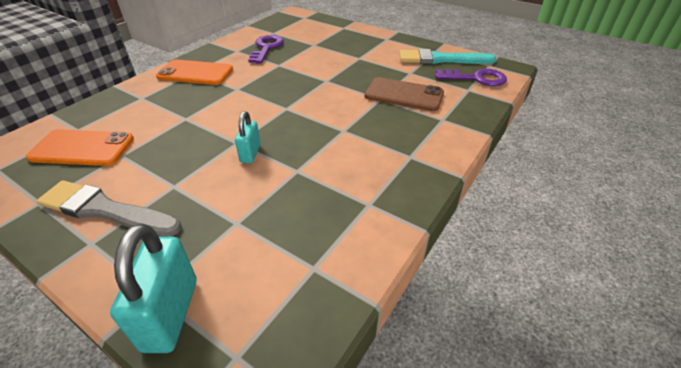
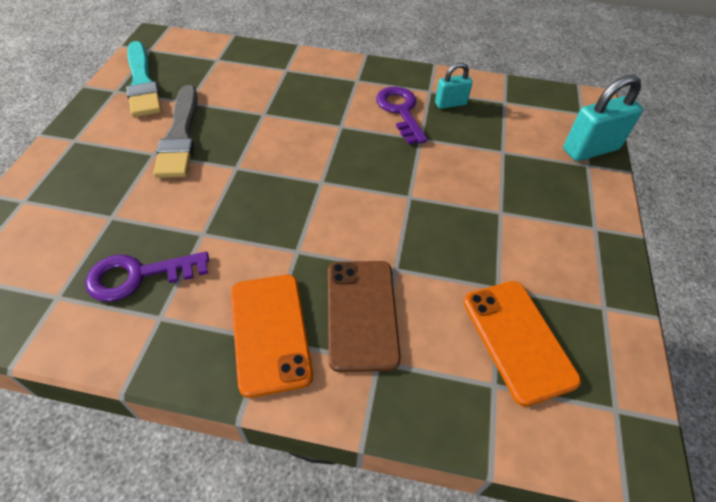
camera: 115 degrees left, 10 degrees up
grey brush [37,180,182,237] -> grey brush moved to [153,85,198,178]
turquoise padlock [235,111,261,163] -> turquoise padlock moved to [435,62,472,109]
brown phone [364,77,444,111] -> brown phone moved to [328,261,401,372]
purple key [435,69,507,86] -> purple key moved to [376,86,427,145]

